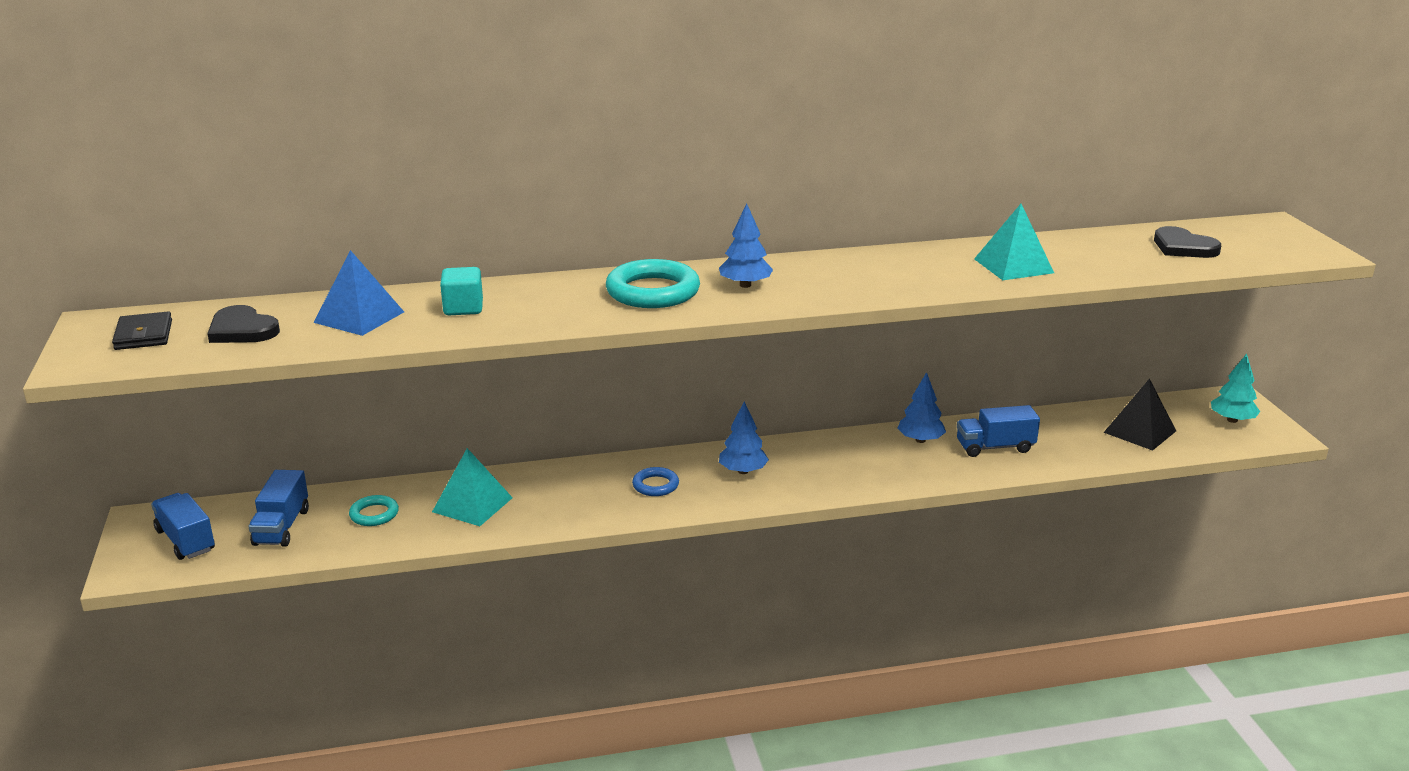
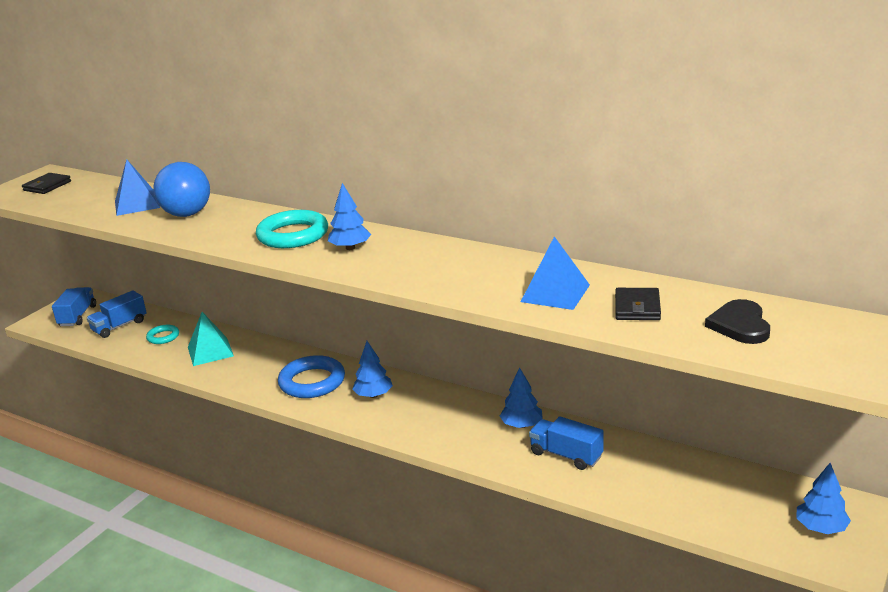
camera: 45 degrees right, 0 degrees up
black heart [207,305,280,343] -> none
turquoise cube [440,267,483,315] -> blue ball [153,162,210,217]
blue ring [632,467,679,496] -> blue ring [278,355,345,398], size x1.87
turquoise pyramid [974,204,1054,280] -> blue pyramid [521,236,590,310]
black pyramid [1103,378,1176,451] -> none
turquoise tree [1211,354,1260,423] -> blue tree [796,463,851,534]
none -> black wallet [615,288,661,320]

